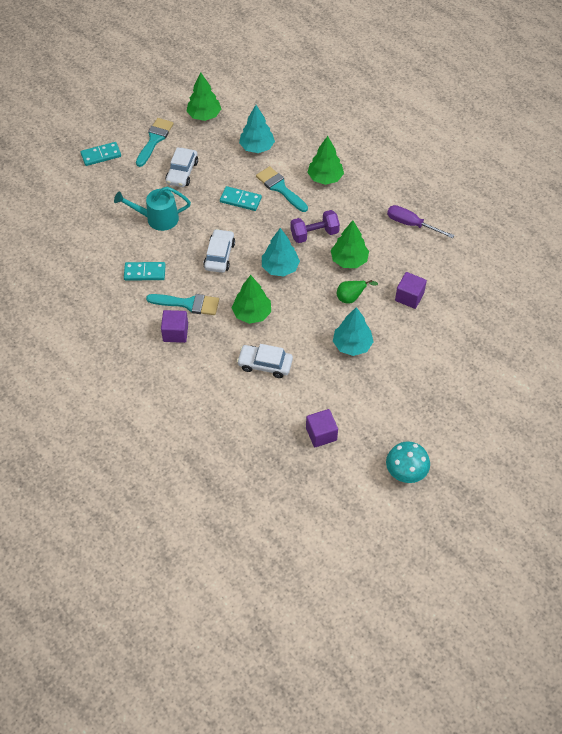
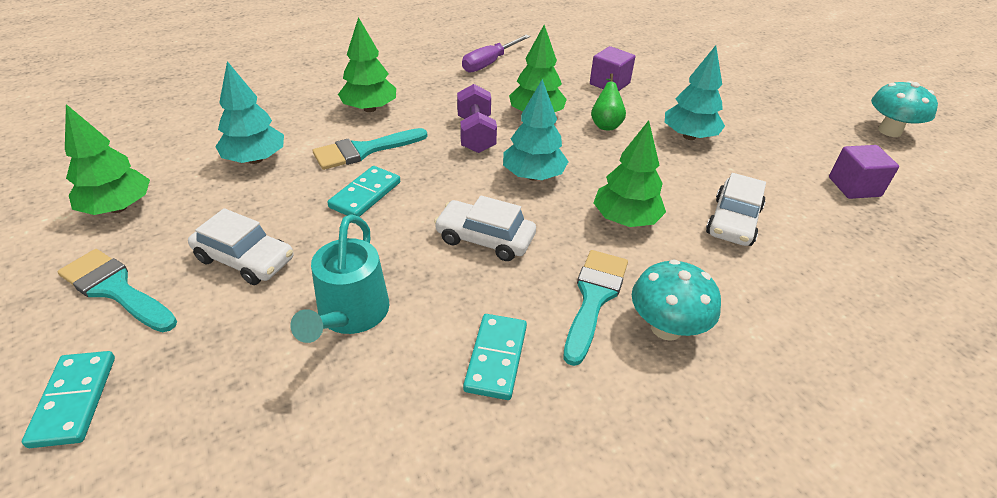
camera: 80 degrees left, 15 degrees down
purple cube [161,310,188,343] -> turquoise mushroom [632,259,721,341]

